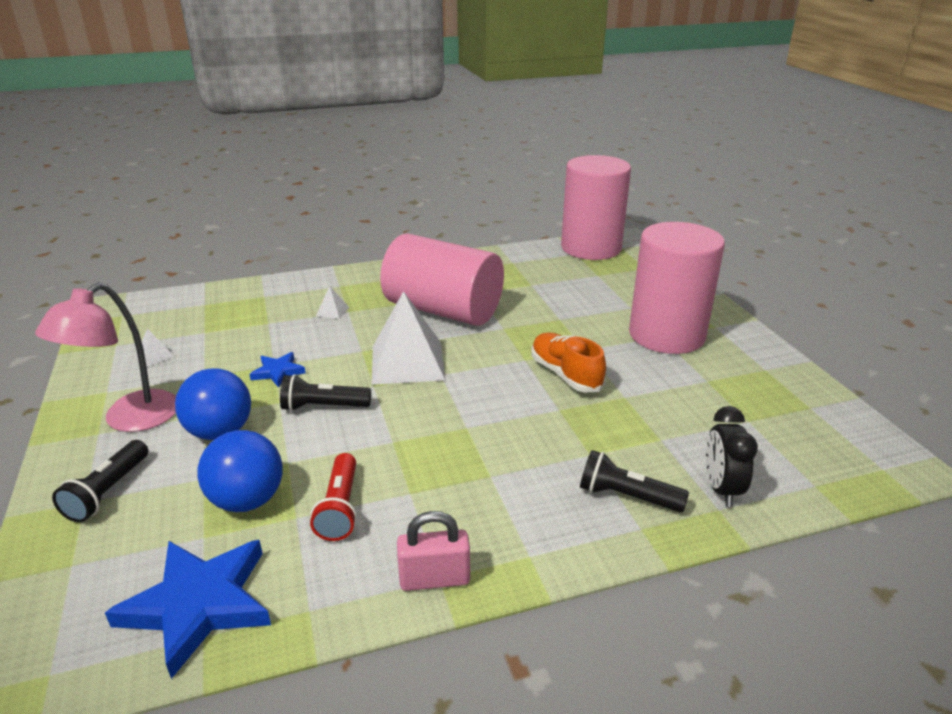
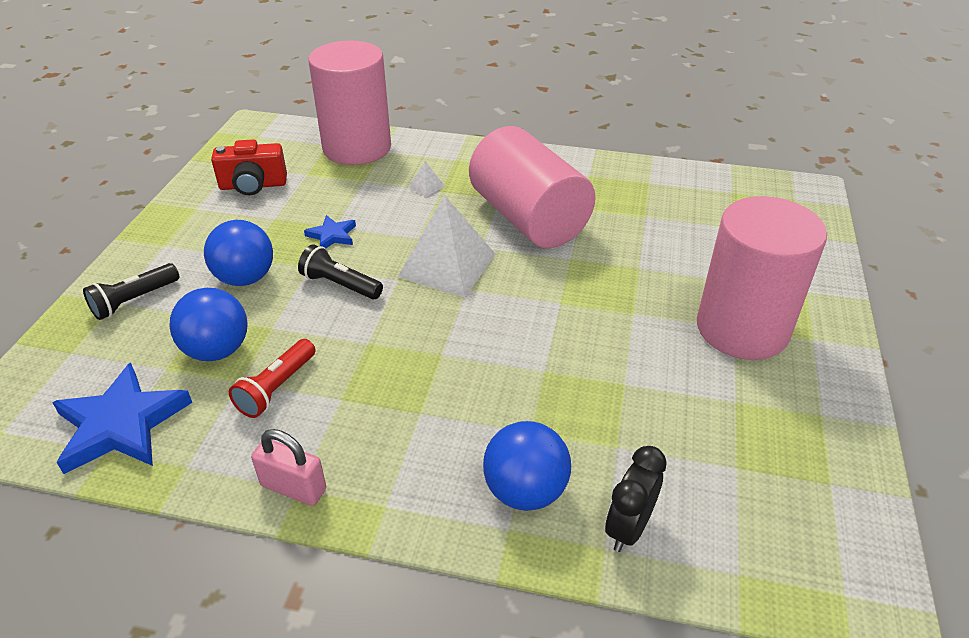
camera: 30 degrees right, 10 degrees up
pink lamp [35,282,176,432] -> none
white pyramid [136,329,175,367] -> red camera [211,139,287,195]
orange shoe [531,333,606,393] -> none
pink cylinder [561,155,631,260] -> pink cylinder moved to [308,40,391,165]
black flashlight [580,450,689,512] -> blue ball [483,421,571,511]

